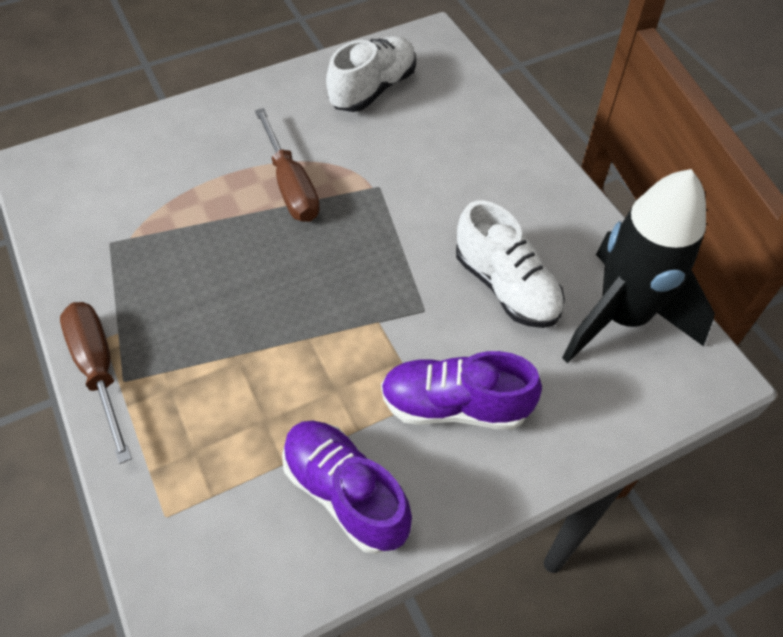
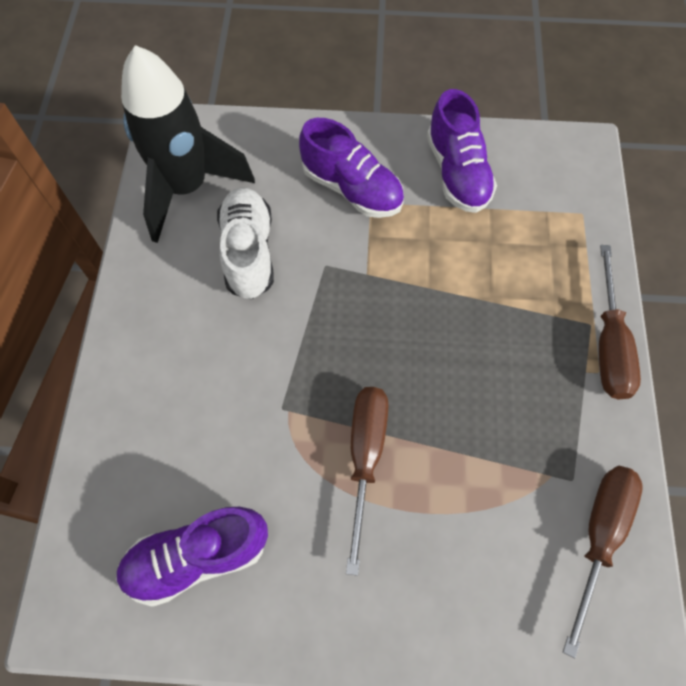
camera: 150 degrees left, 10 degrees up
white shoe [326,36,416,112] -> purple shoe [116,507,268,607]
none -> brown screwdriver [563,466,643,658]

